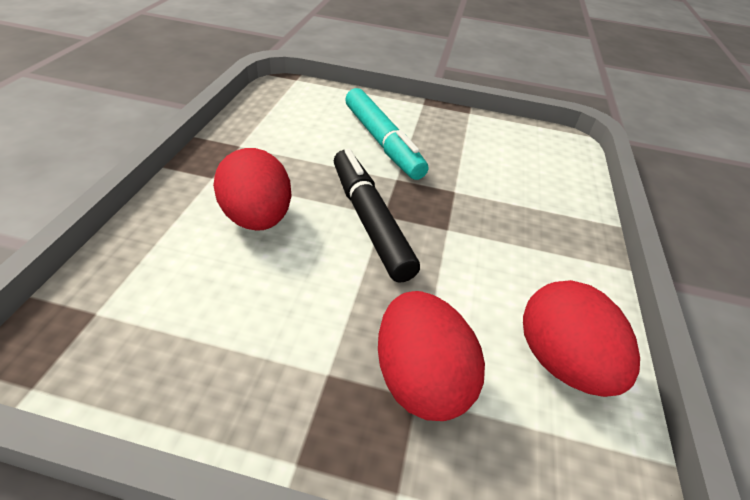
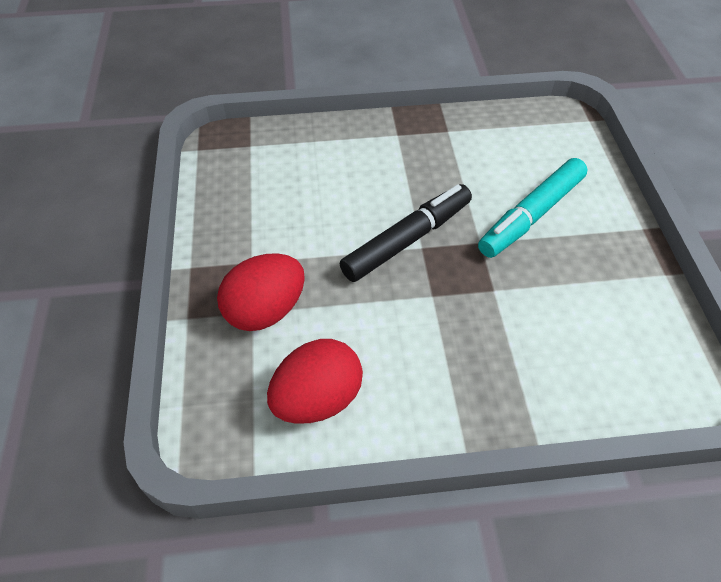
camera: 75 degrees right, 10 degrees up
red egg [213,148,292,231] -> none

